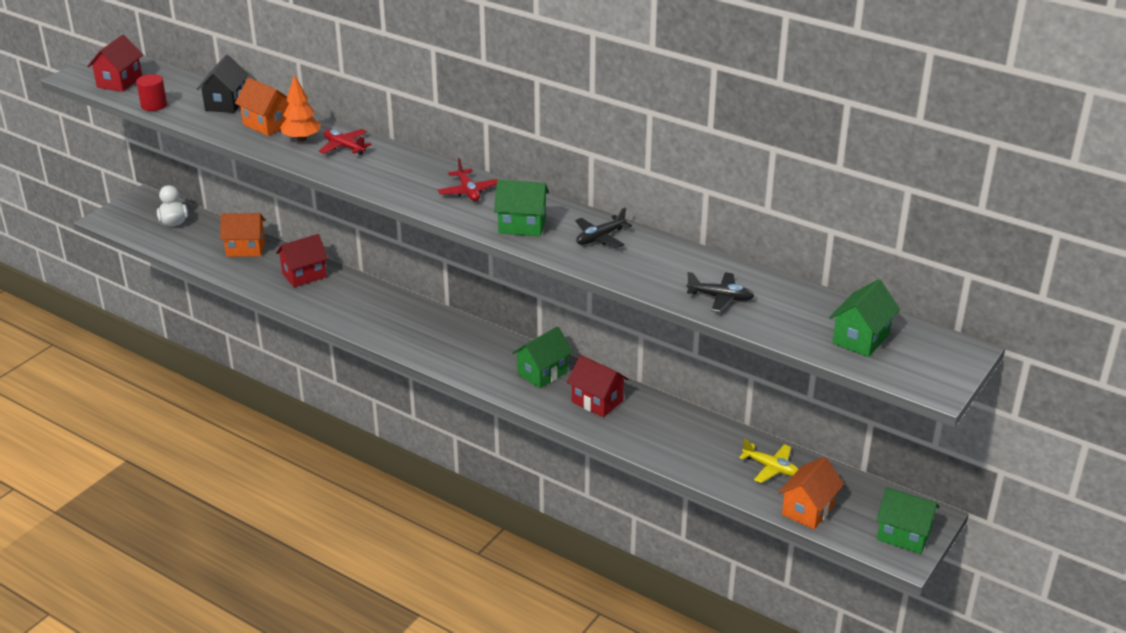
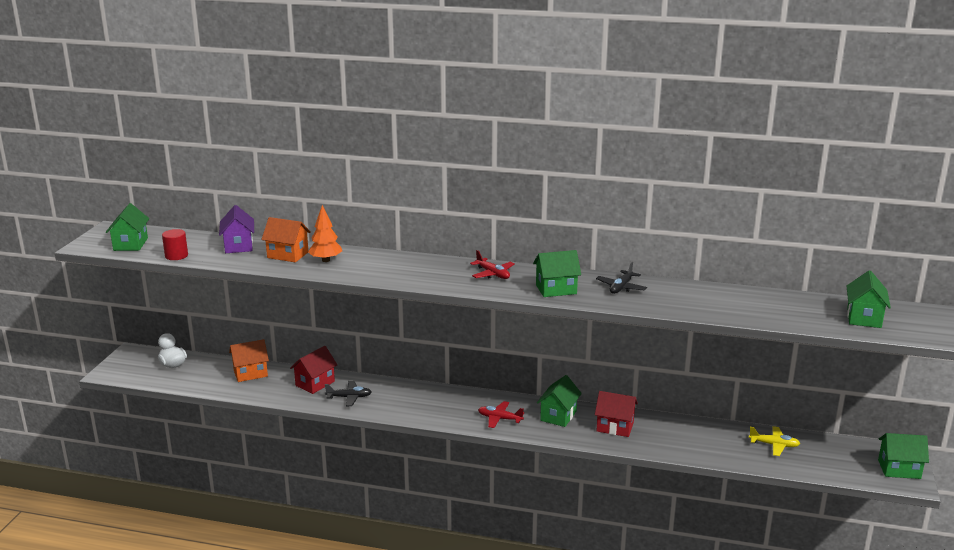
camera: 20 degrees left, 10 degrees down
red house [88,35,143,92] -> green house [106,203,149,251]
black house [196,55,248,113] -> purple house [219,205,254,253]
red plane [319,129,372,155] -> red plane moved to [478,401,524,428]
black plane [686,272,754,312] -> black plane moved to [325,381,372,406]
orange house [778,457,844,529] -> none

